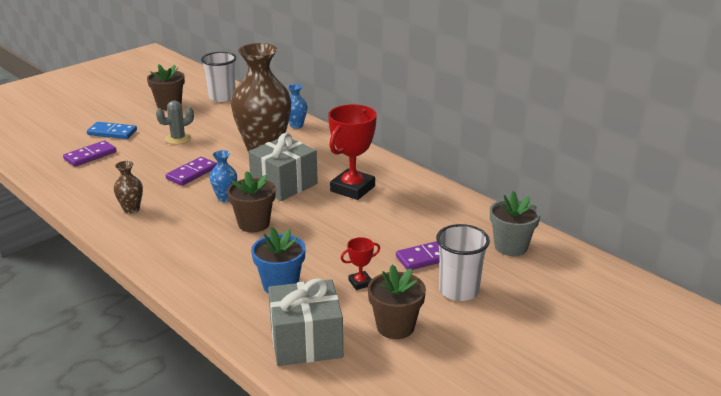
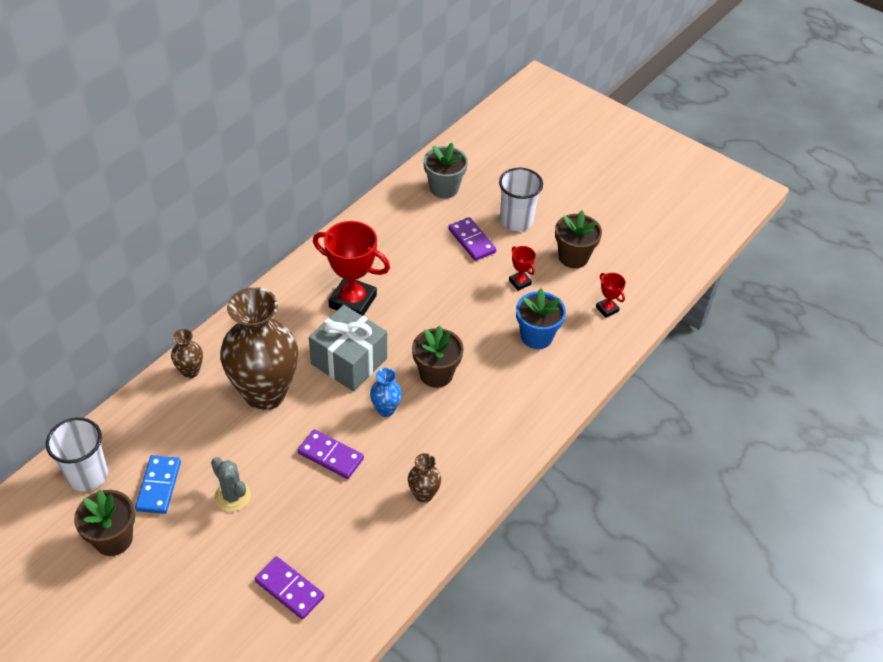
camera: 100 degrees left, 20 degrees up
blue domino [87,122,137,139] -> blue domino moved to [135,455,181,514]
grey gift [268,279,343,366] -> red trophy [596,273,626,318]
blue vase [288,84,308,129] -> brown vase [171,329,203,378]

